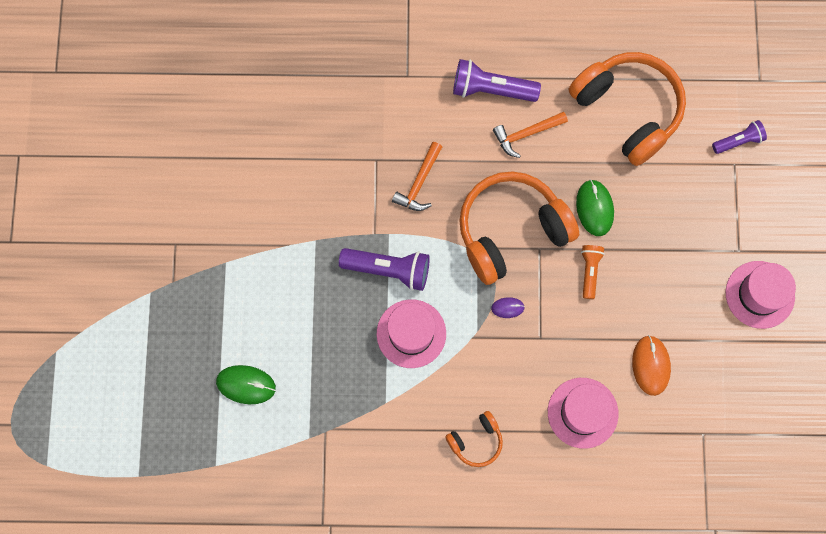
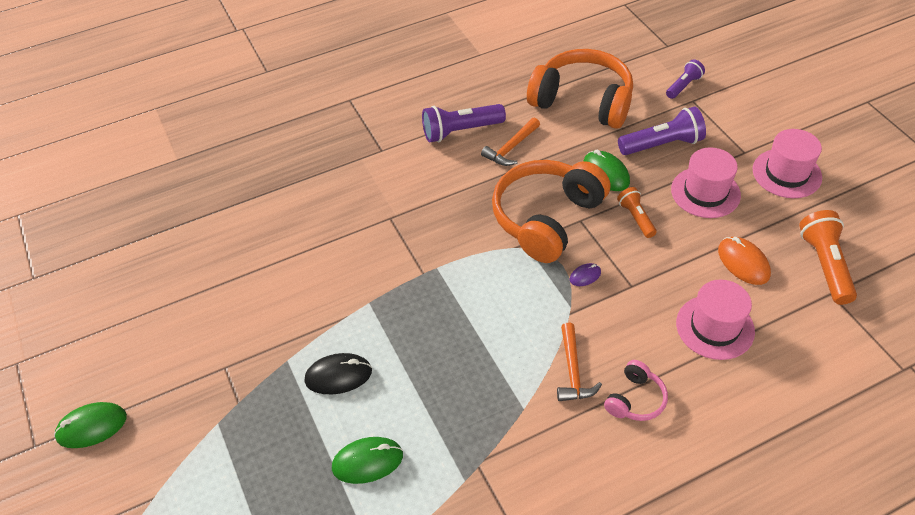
camera: 25 degrees left, 25 degrees down
purple flashlight [339,248,430,291] -> purple flashlight moved to [618,107,706,155]
pink hat [377,299,446,368] -> pink hat moved to [671,147,741,218]
orange hammer [392,142,442,211] -> orange hammer moved to [557,323,602,401]
orange headphones [445,411,503,467] -> pink headphones [604,360,668,421]
none -> green mouse [54,402,127,448]
none -> black mouse [304,353,372,394]
none -> orange flashlight [799,210,857,305]

